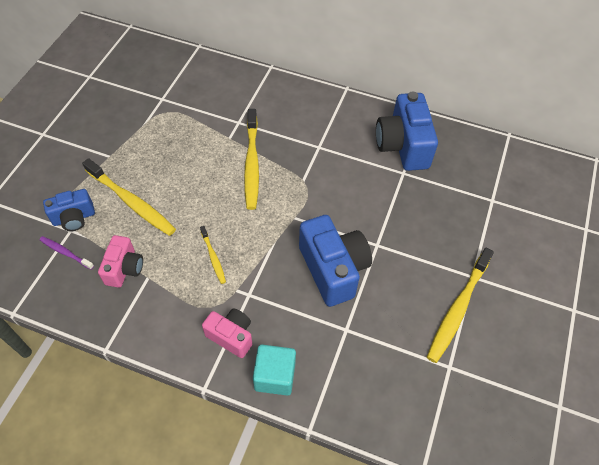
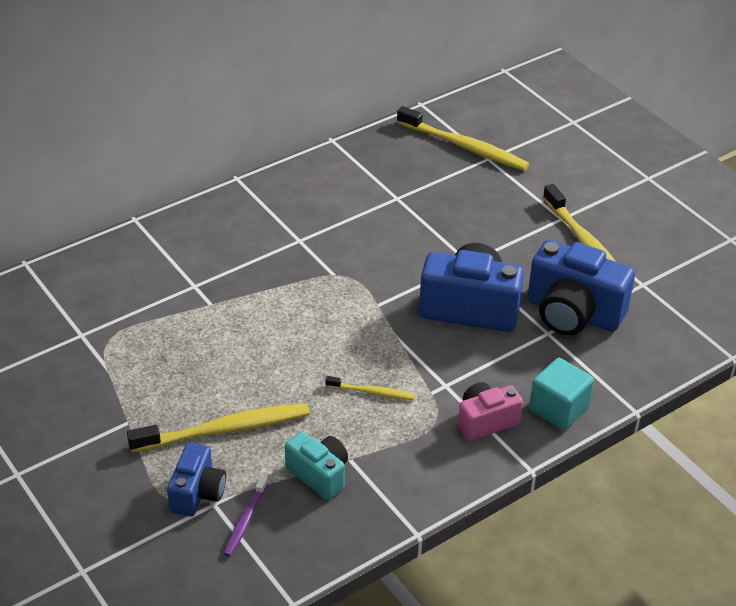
camera: 55 degrees left, 15 degrees down
purple toothbrush [39,236,94,270] -> purple toothbrush turned 45 degrees counterclockwise [224,475,268,556]
pink camera [98,235,143,288] -> turquoise camera [285,432,348,500]
yellow toothbrush [244,109,259,210] -> yellow toothbrush moved to [397,106,529,171]
blue camera [376,92,438,171] -> blue camera moved to [528,240,635,335]

